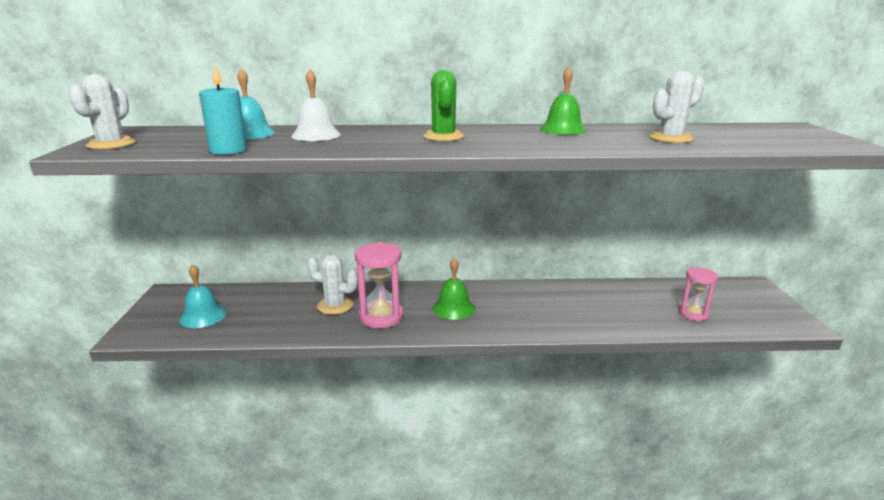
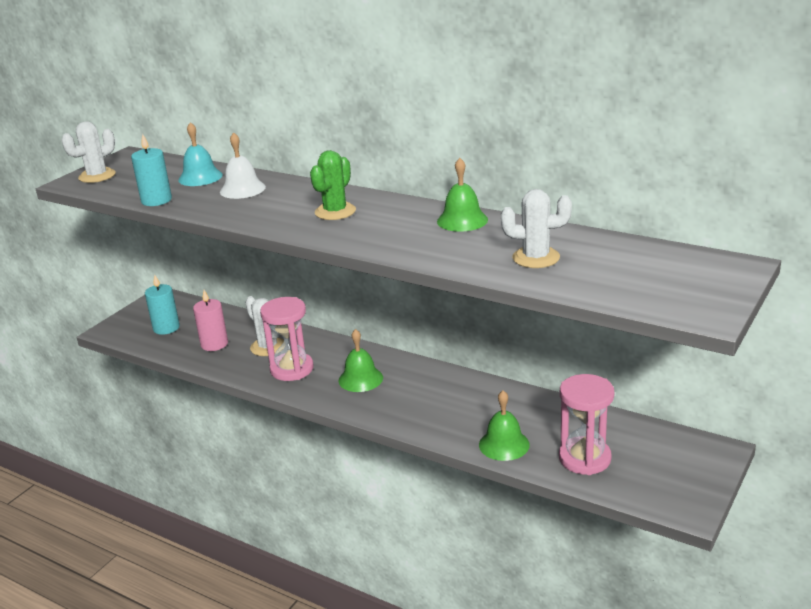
camera: 35 degrees right, 5 degrees up
turquoise bell [179,264,227,328] -> turquoise candle [145,275,180,335]
pink hourglass [679,267,718,321] -> pink hourglass [559,374,614,475], size x1.56
none -> pink candle [193,290,228,351]
none -> green bell [479,390,530,461]

